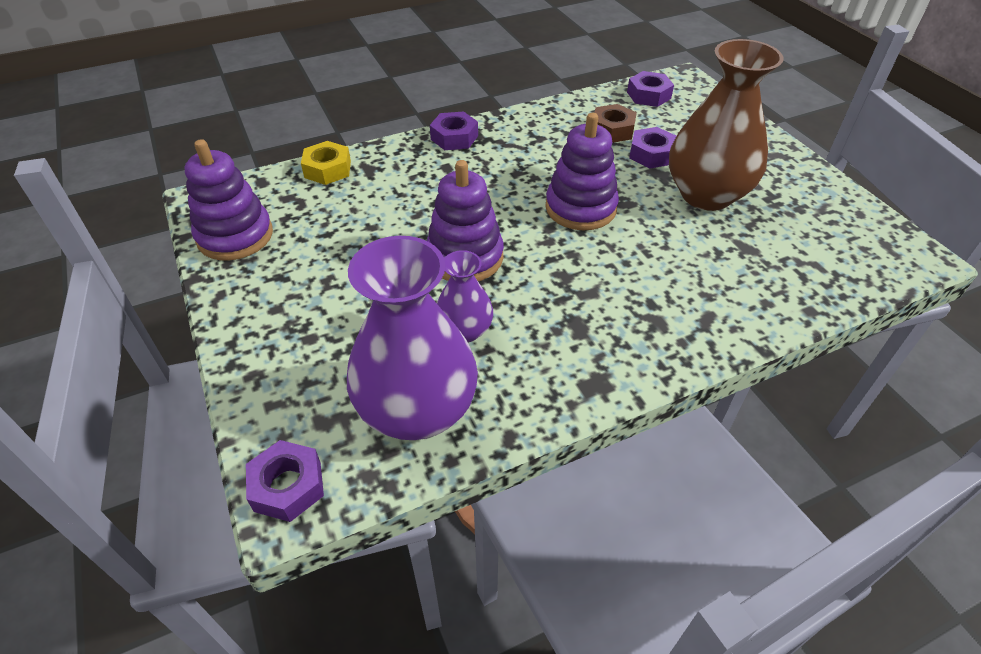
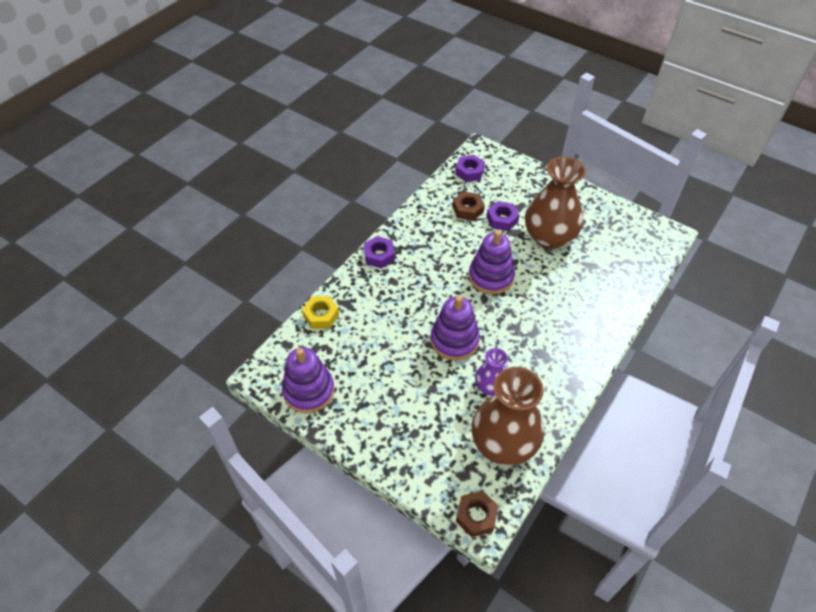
camera: 30 degrees left, 5 degrees up
purple nut [246,440,324,522] -> brown nut [456,491,499,537]
purple vase [347,236,478,440] -> brown vase [471,367,544,466]

